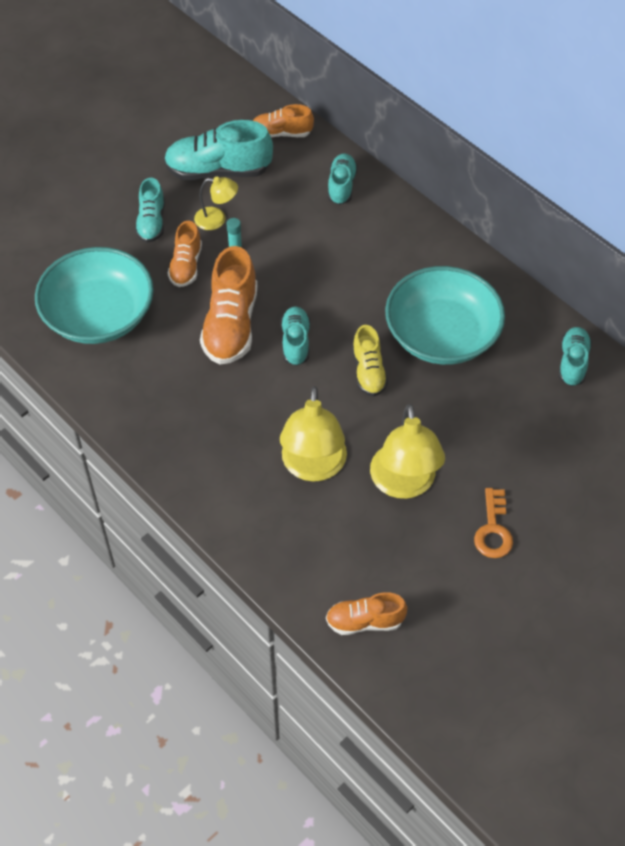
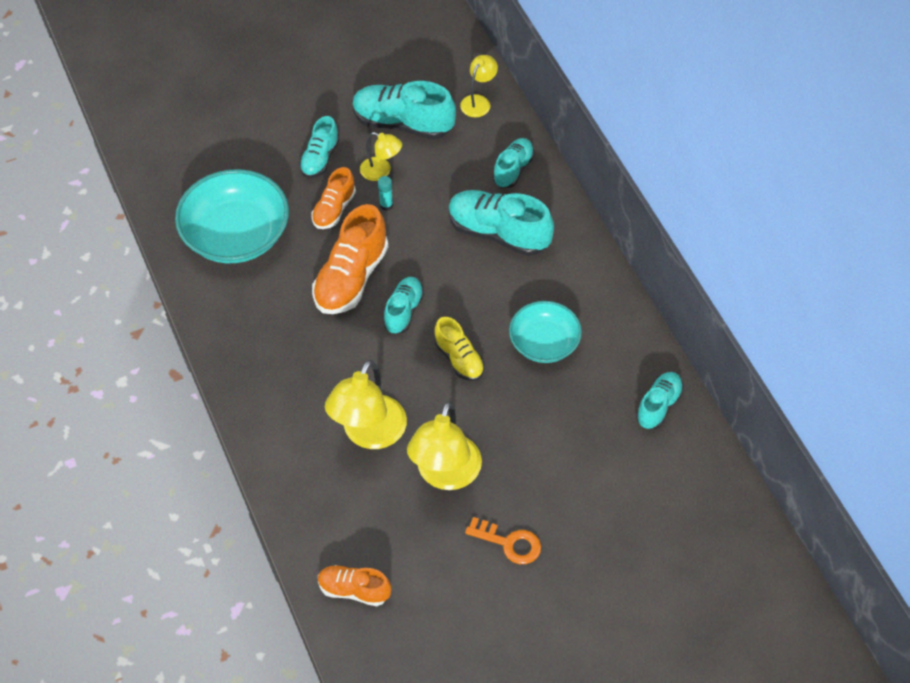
camera: 20 degrees right, 0 degrees up
orange shoe [253,104,314,137] -> yellow lamp [460,55,498,118]
yellow shoe [352,325,388,396] -> yellow shoe turned 45 degrees counterclockwise [435,317,484,381]
turquoise bowl [385,266,505,365] -> turquoise bowl [509,301,582,363], size x0.61
orange key [474,488,513,558] -> orange key turned 90 degrees counterclockwise [465,517,541,564]
none -> turquoise shoe [448,190,554,256]

